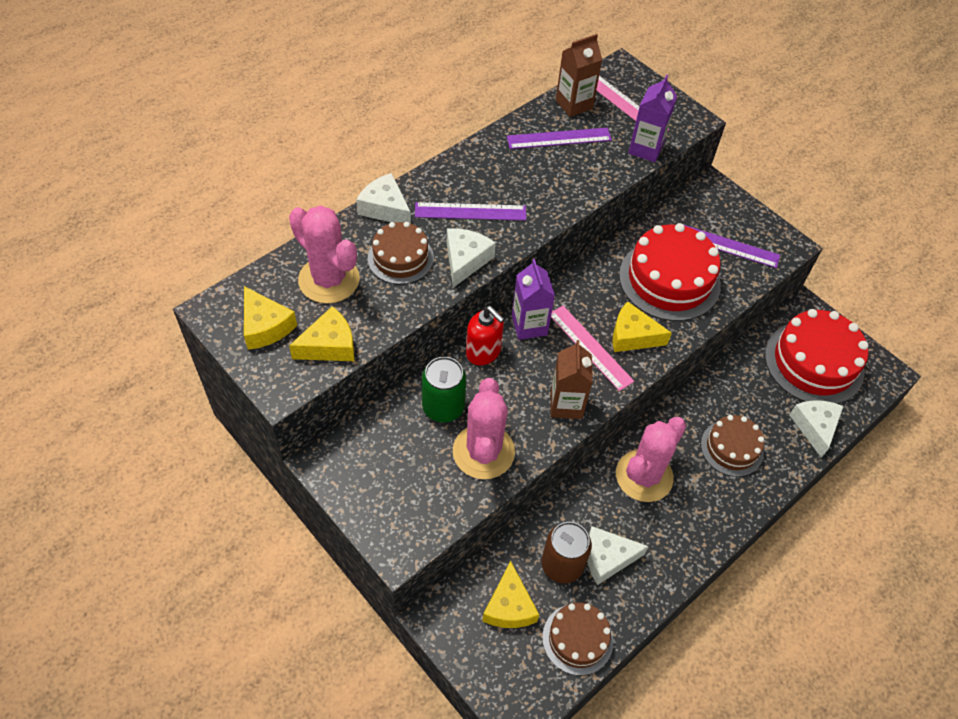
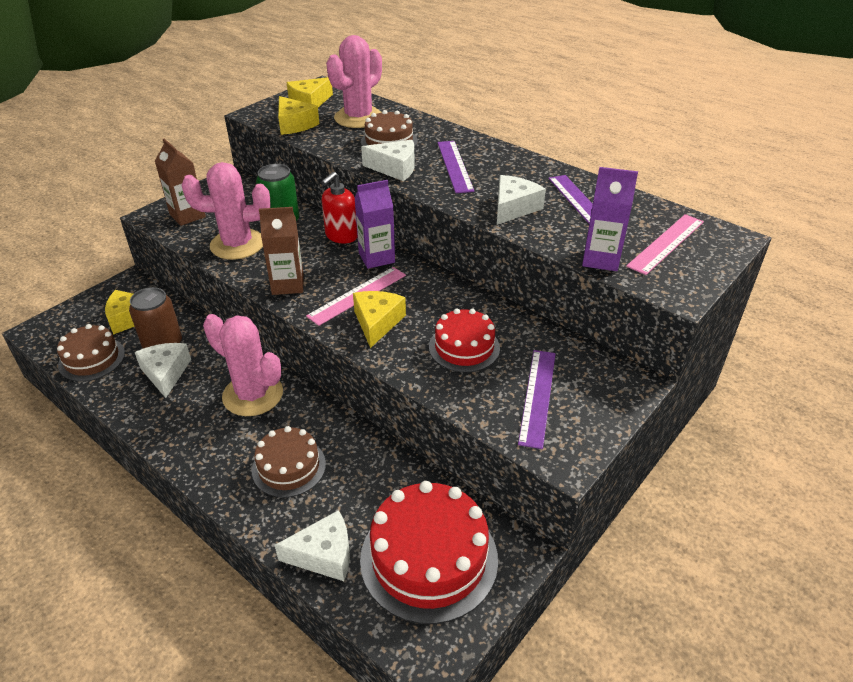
camera: 85 degrees right, 15 degrees down
white cheese [356,173,411,224] -> white cheese moved to [497,175,546,225]
brown carton [556,34,602,117] -> brown carton moved to [155,139,206,226]
red cake [619,223,721,321] -> red cake [429,308,500,372], size x0.60

